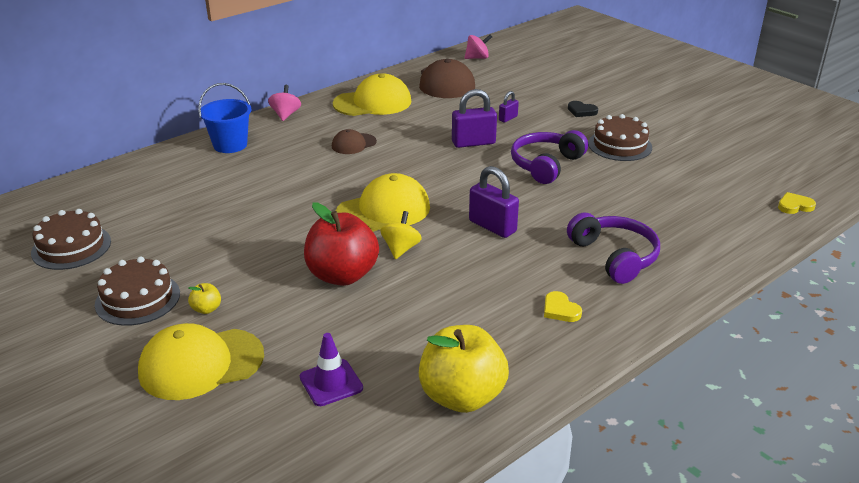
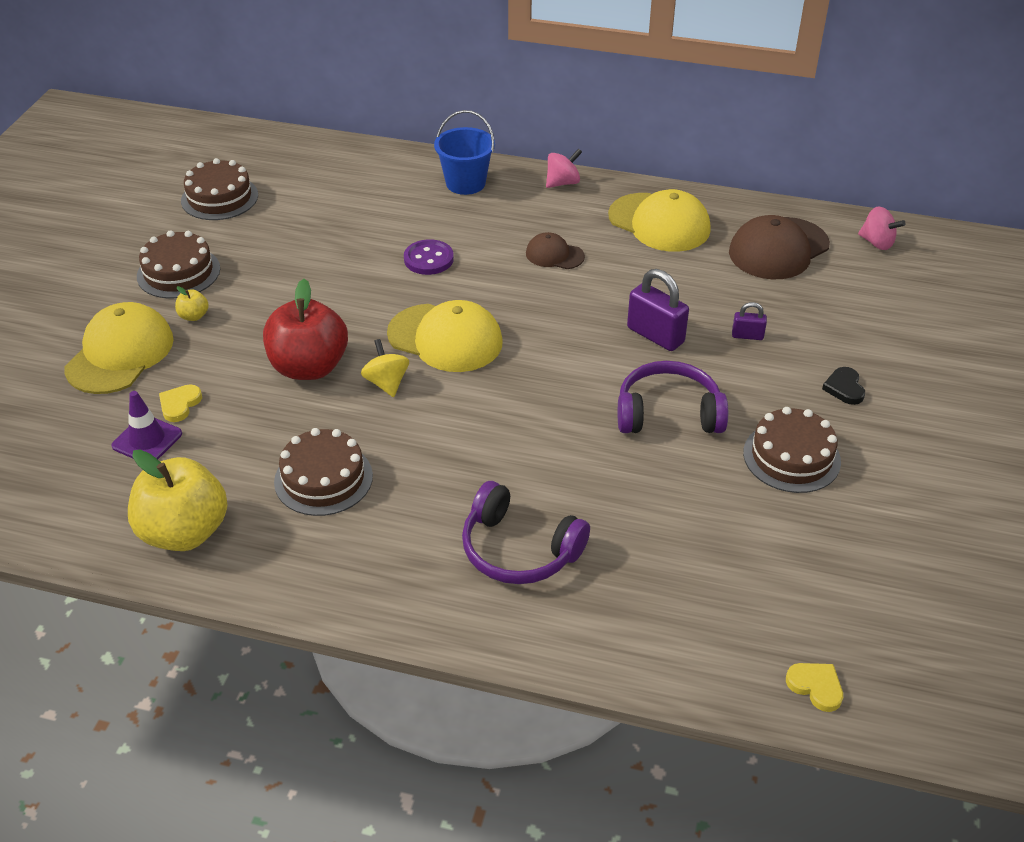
camera: 55 degrees right, 10 degrees up
yellow cap [138,323,264,400] -> yellow cap turned 75 degrees clockwise [64,302,174,394]
yellow spinning top [380,211,422,259] -> yellow spinning top turned 90 degrees counterclockwise [361,339,409,397]
purple padlock [469,166,519,238] -> none
yellow heart [544,291,582,322] -> yellow heart moved to [159,385,202,422]
purple headphones [567,212,660,284] -> purple headphones turned 90 degrees clockwise [462,481,590,584]
none -> brown cake [274,428,373,516]
none -> purple button [404,239,454,275]

